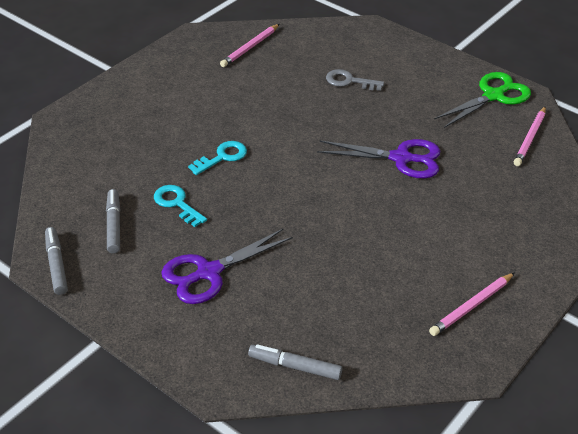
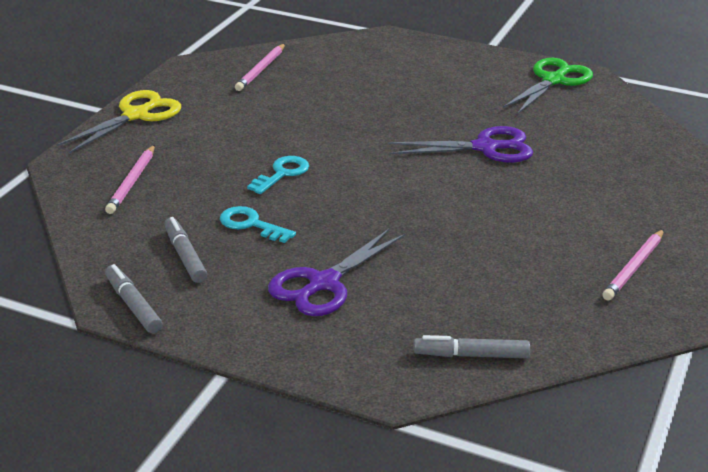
camera: 15 degrees left, 10 degrees down
grey key [326,69,384,91] -> none
pink pencil [514,106,546,166] -> pink pencil moved to [105,145,155,214]
none -> yellow scissors [57,90,181,153]

